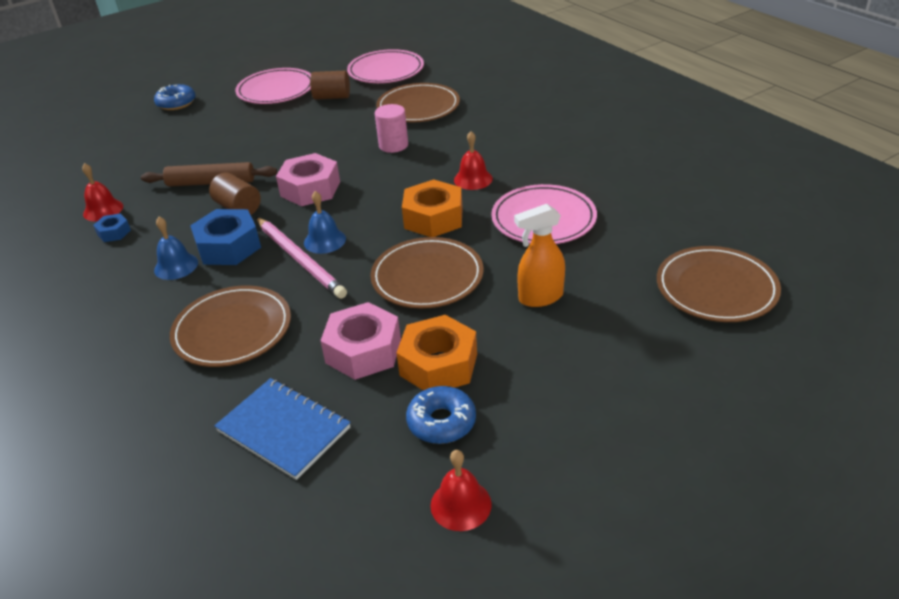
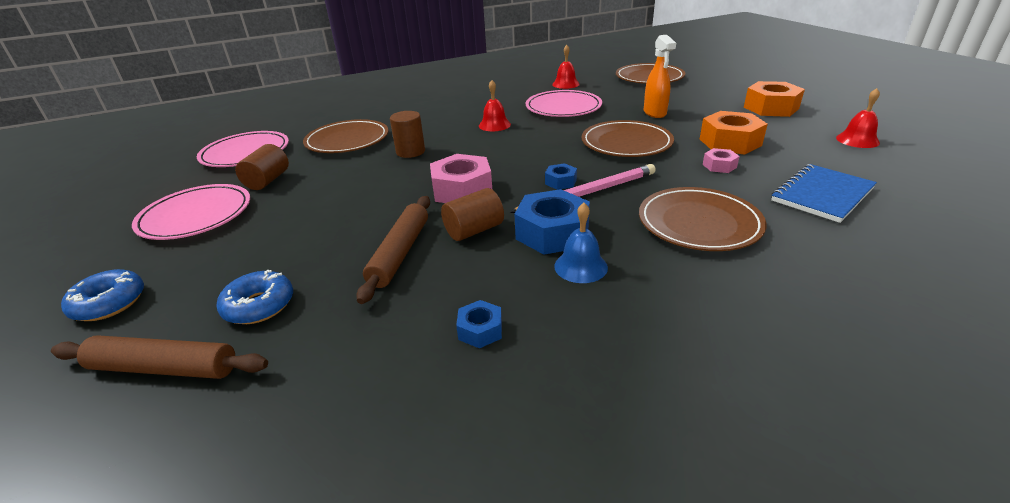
camera: 80 degrees left, 5 degrees down
red bell [82,163,123,221] -> red bell moved to [552,45,580,89]
blue bell [304,191,346,254] -> blue nut [545,163,577,190]
pink nut [320,302,401,380] -> pink nut [703,148,740,173], size x0.51
pink cylinder [375,104,408,153] -> brown cylinder [390,111,425,158]
orange nut [402,179,463,237] -> orange nut moved to [744,81,805,117]
blue donut [406,386,476,444] -> blue donut moved to [217,270,293,324]
none -> brown rolling pin [51,335,268,379]

